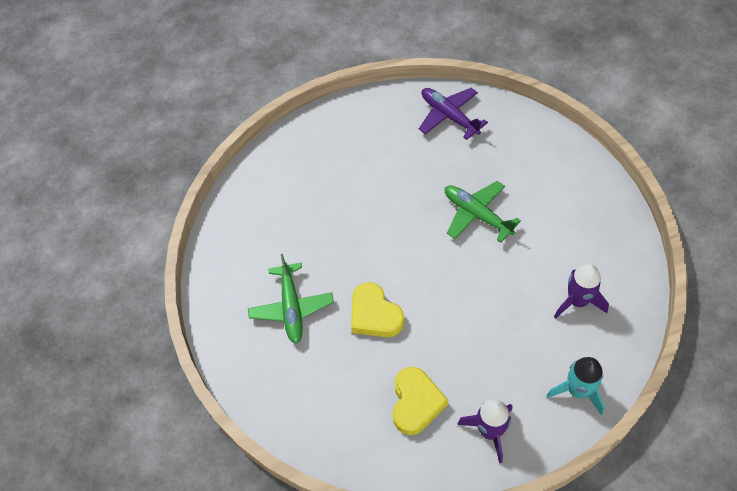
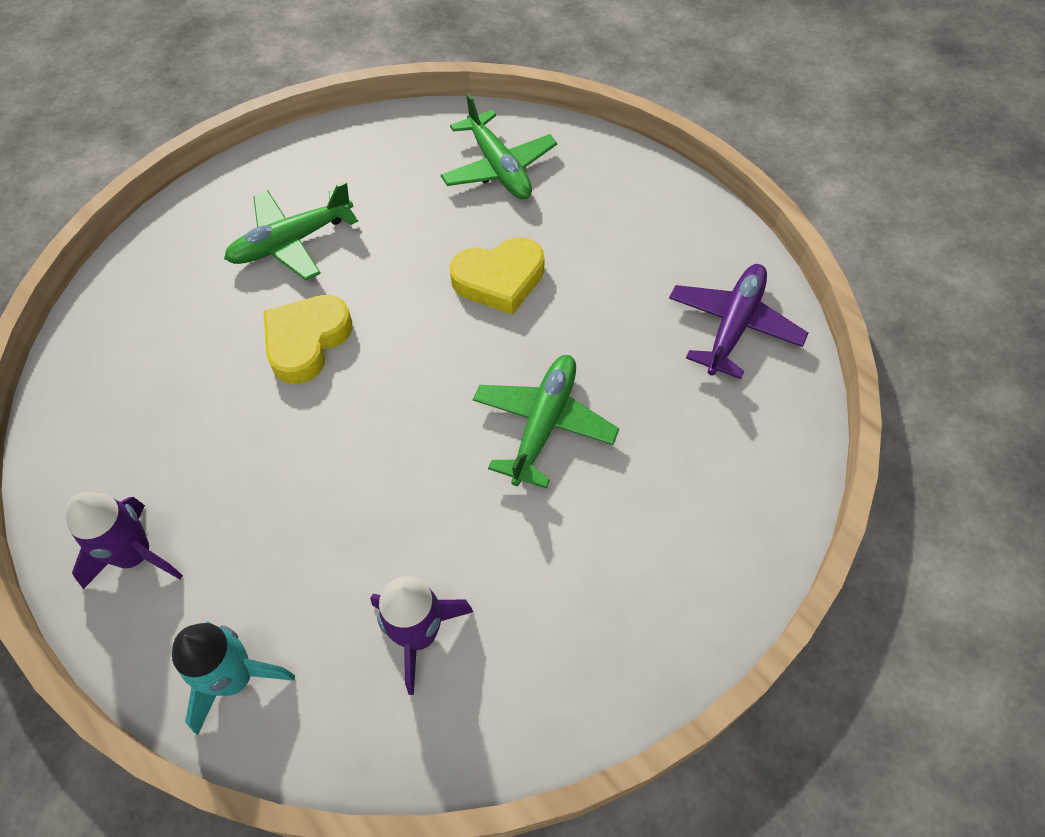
camera: 65 degrees right, 0 degrees up
yellow heart [393,367,448,435] -> yellow heart moved to [450,237,544,315]
none -> green plane [441,94,557,200]

